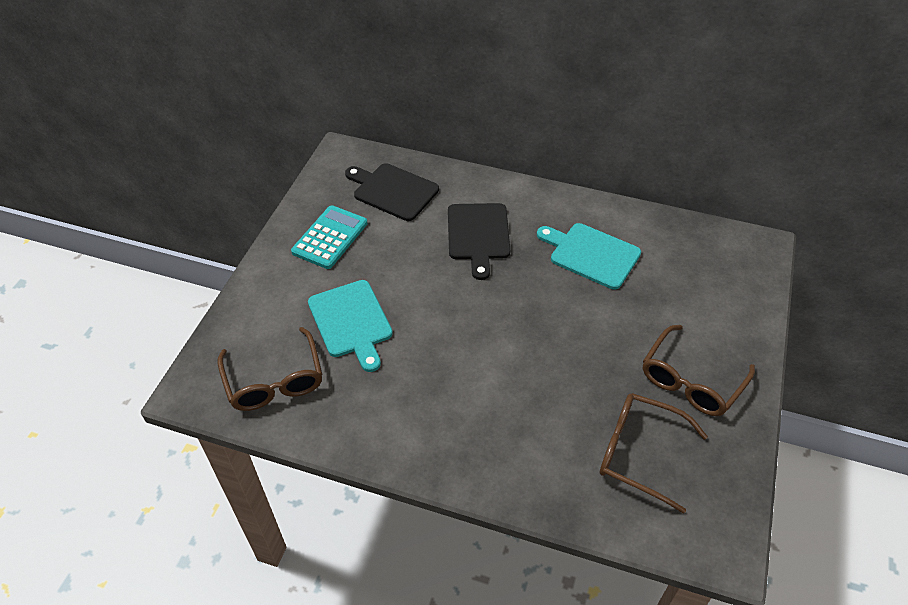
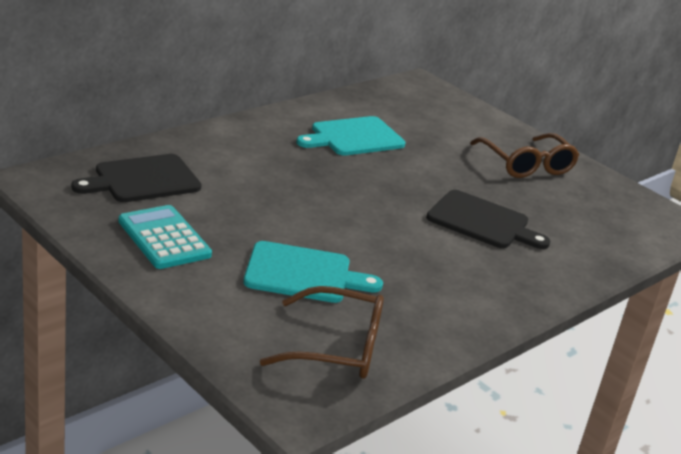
camera: 65 degrees left, 20 degrees down
black cutting board [448,203,510,280] -> black cutting board moved to [426,190,550,249]
brown glasses [599,393,708,514] -> none

